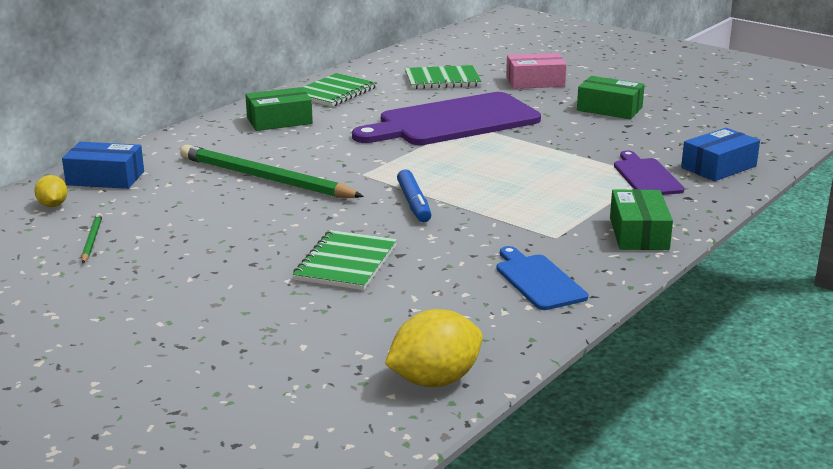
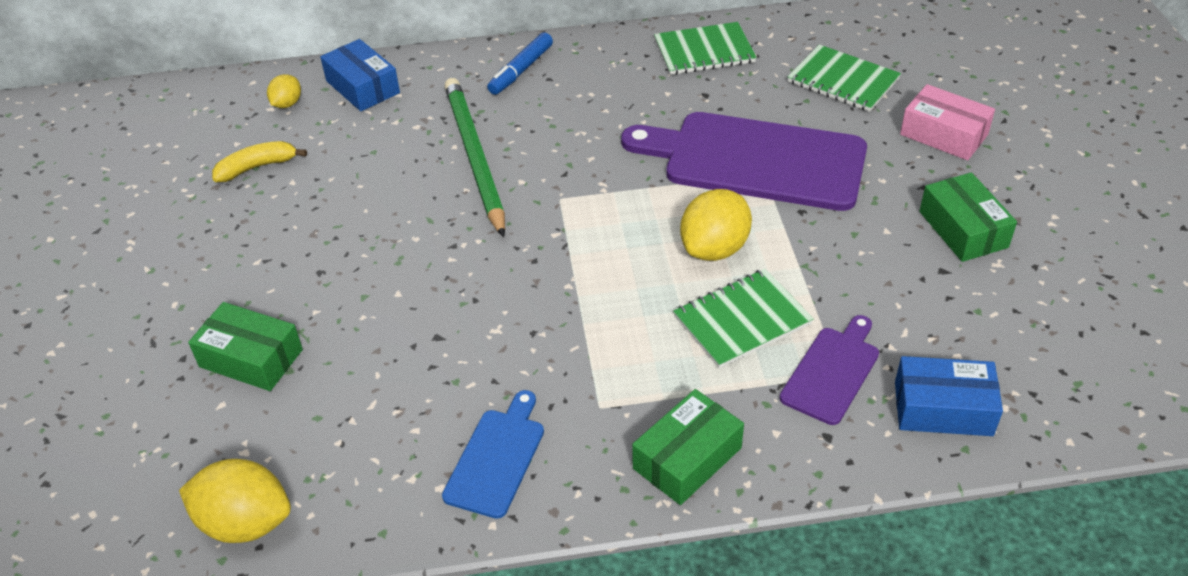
camera: 45 degrees right, 20 degrees up
green pencil [81,213,102,263] -> yellow banana [212,141,307,182]
green box [245,87,313,131] -> green box moved to [188,302,303,391]
green notebook [293,230,397,290] -> green notebook moved to [673,269,814,368]
blue marker [397,169,431,222] -> blue marker moved to [487,32,553,95]
none -> yellow lemon [680,189,752,261]

